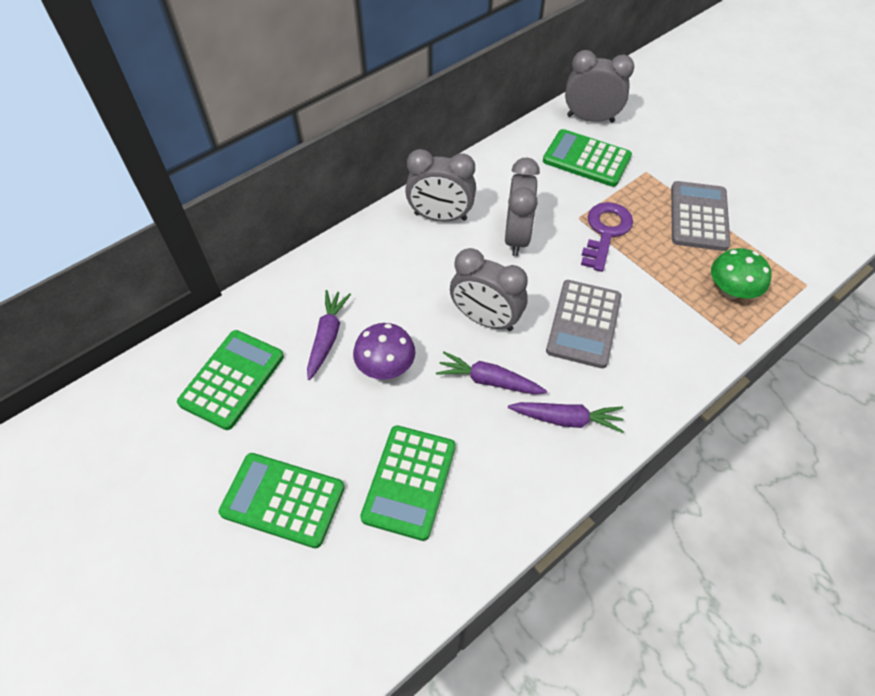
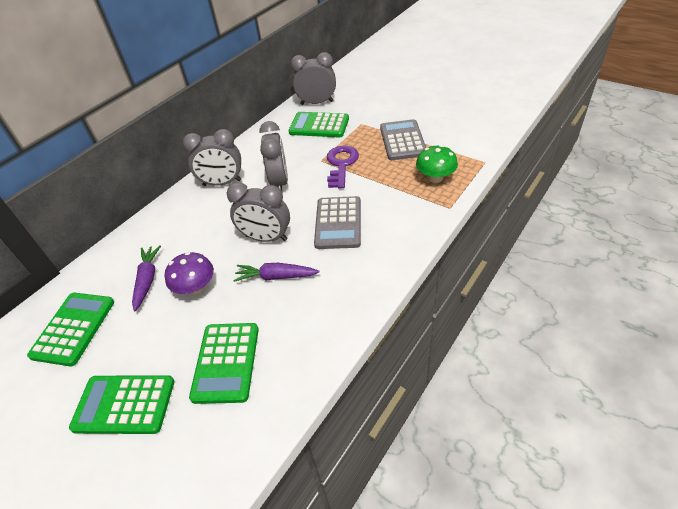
camera: 10 degrees left, 10 degrees down
purple carrot [508,402,624,433] -> none

